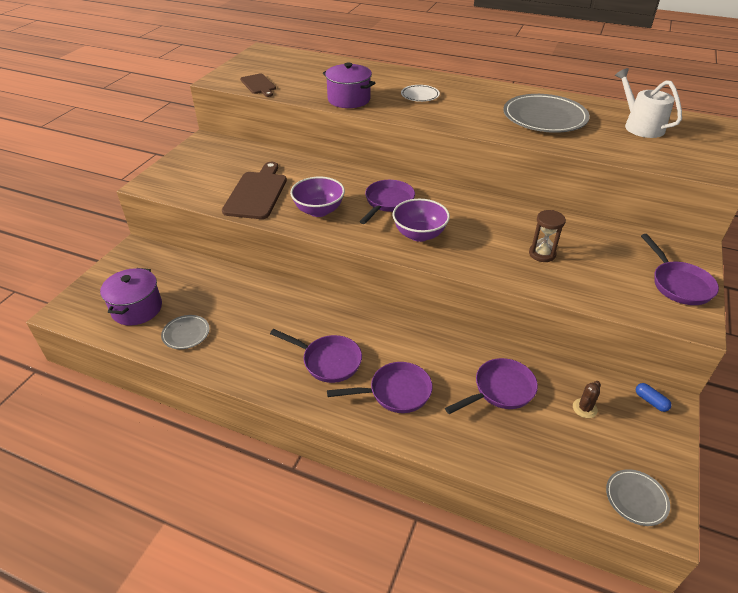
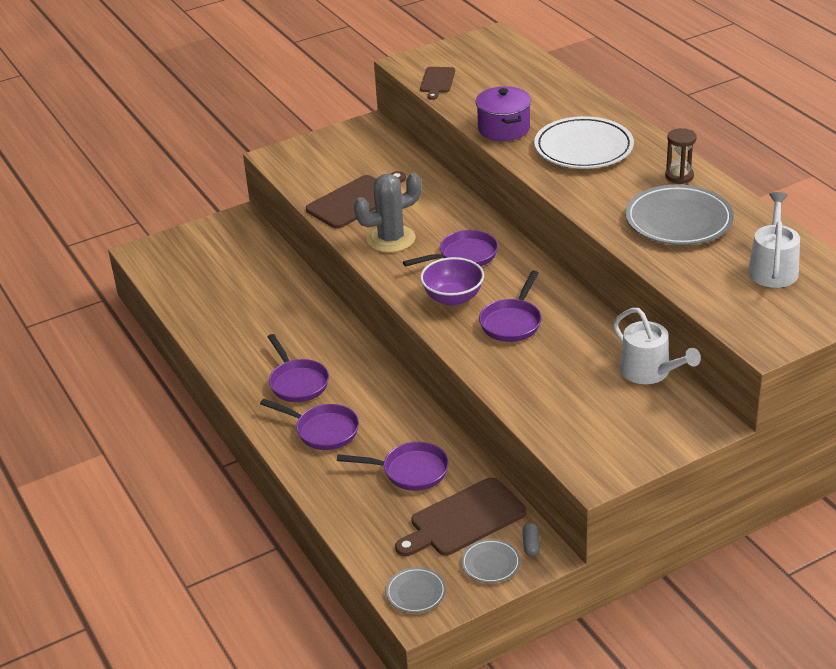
camera: 40 degrees right, 5 degrees down
purple pot [100,268,162,325] -> none
grey plate [161,315,210,349] -> grey plate moved to [461,539,521,583]
purple bowl [290,177,345,217] -> grey cactus [354,173,422,253]
white plate [401,85,440,102] -> white plate [534,116,634,169], size x2.03
brown hourglass [529,210,566,262] -> brown hourglass moved to [665,128,697,184]
brown cactus [573,381,601,418] -> brown cutting board [395,477,527,556]
blue capsule [636,383,672,412] -> grey capsule [522,522,540,556]
purple pan [641,234,719,305] -> purple pan moved to [479,271,542,342]
none -> white watering can [613,308,701,384]

